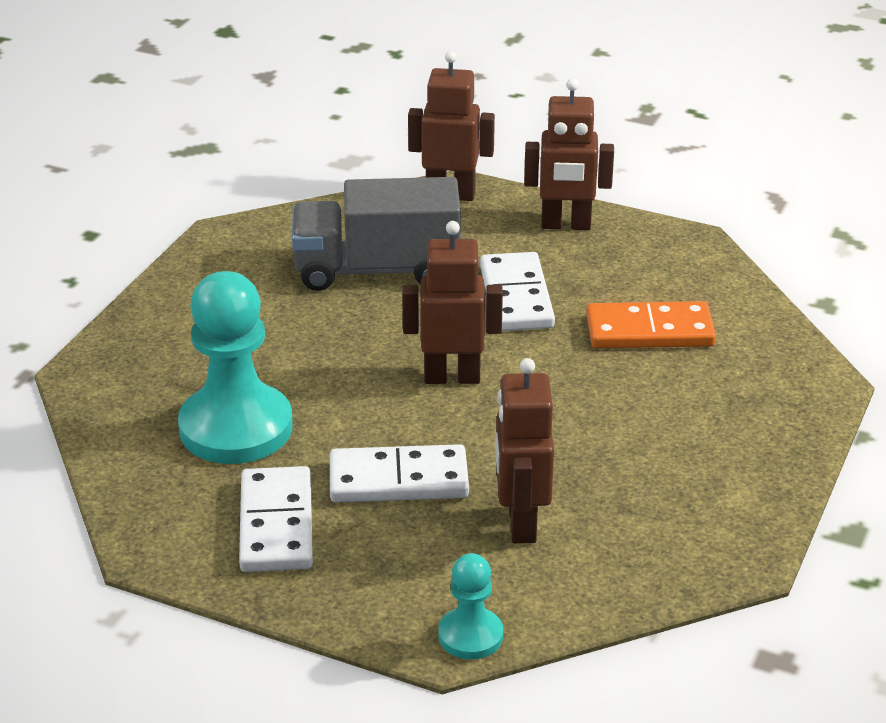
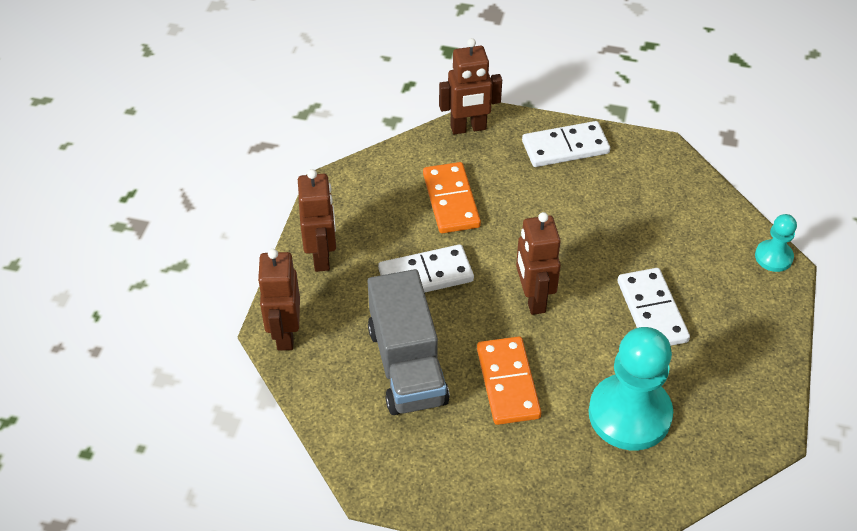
camera: 100 degrees left, 15 degrees up
white domino [239,466,313,572] -> white domino moved to [522,121,610,167]
brown robot [495,358,554,543] -> brown robot moved to [439,38,502,134]
none -> orange domino [477,336,541,425]

